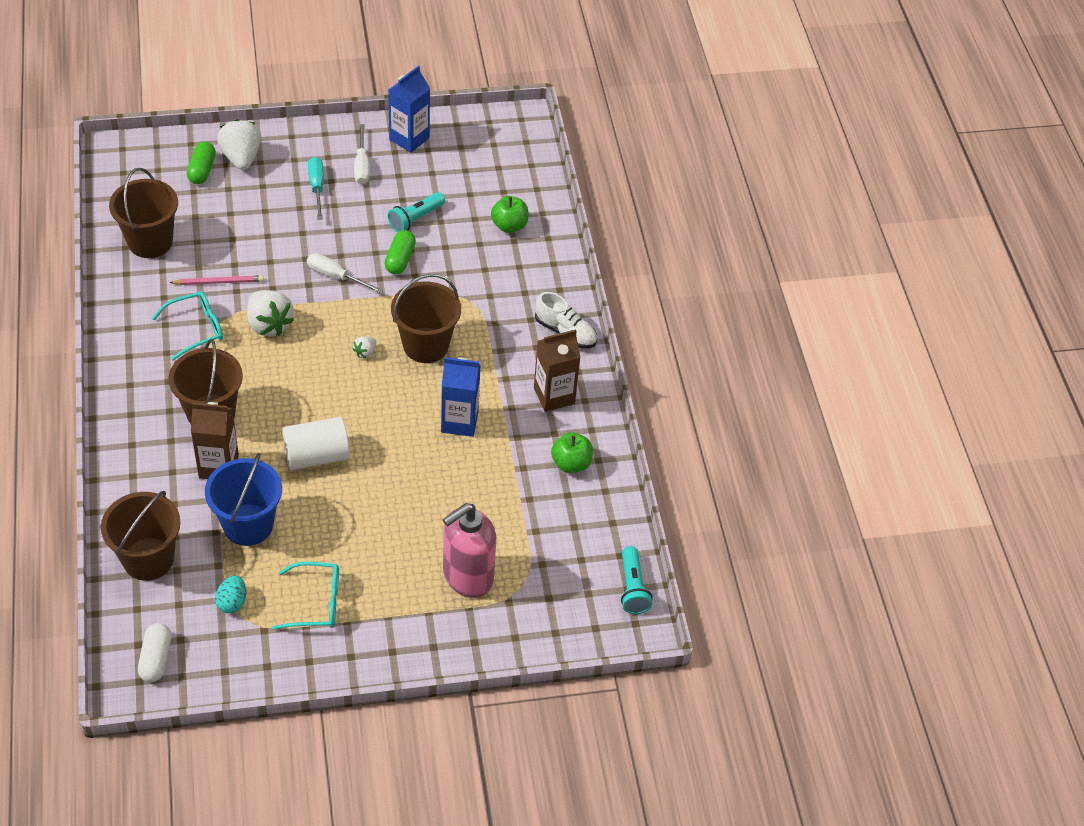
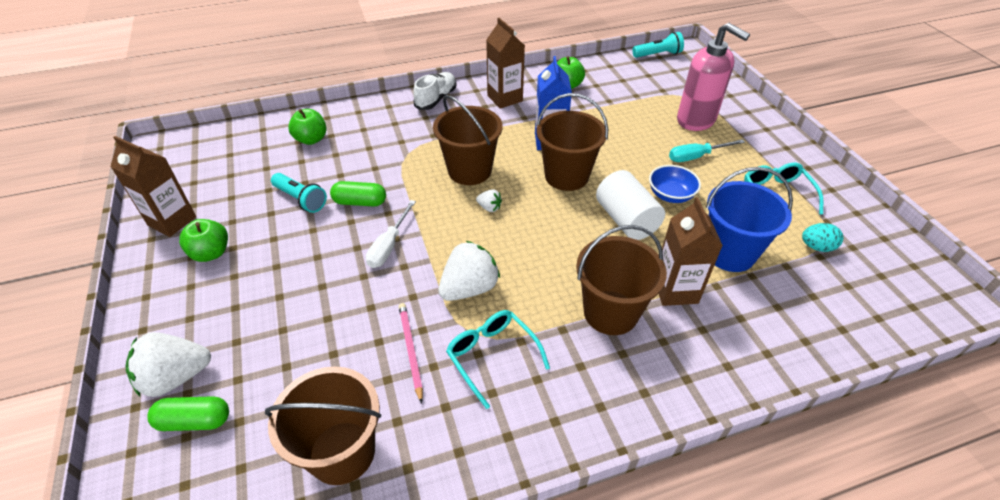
camera: 95 degrees left, 5 degrees down
brown bucket [101,491,180,581] -> brown bucket moved to [536,93,608,191]
white capsule [138,623,171,682] -> none
turquoise screwdriver [308,157,324,220] -> turquoise screwdriver moved to [669,139,745,162]
white screwdriver [354,124,370,184] -> green apple [179,219,228,262]
blue carton [388,66,430,153] -> brown carton [110,136,196,237]
none -> blue bowl [649,165,701,203]

